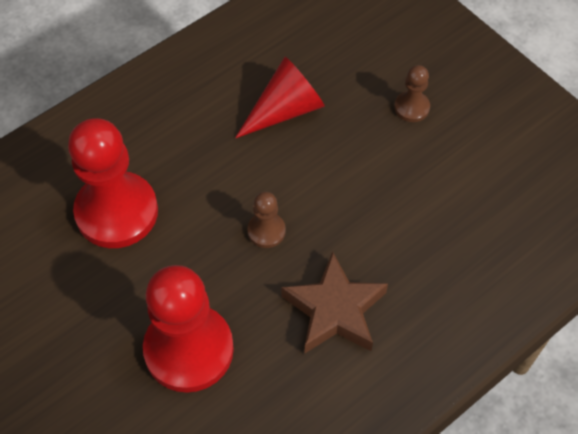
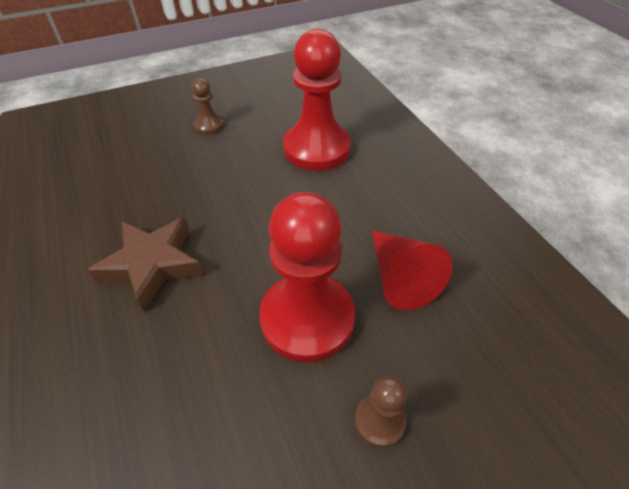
camera: 105 degrees right, 10 degrees down
red pawn [143,265,234,393] -> red pawn moved to [259,192,355,363]
brown pawn [247,192,286,248] -> brown pawn moved to [191,78,224,135]

